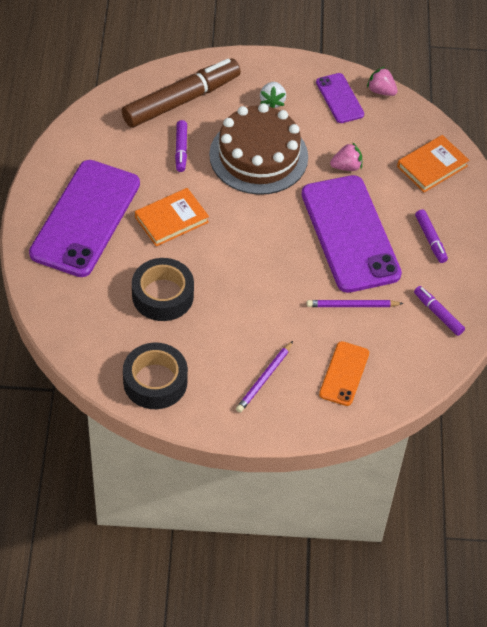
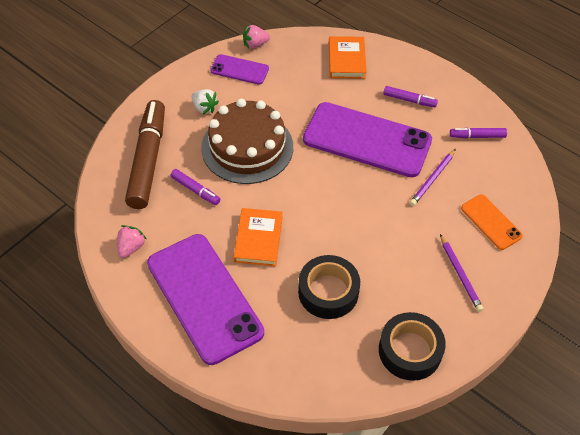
camera: 50 degrees left, 0 degrees up
pink strawberry [330,142,363,171] -> pink strawberry moved to [117,225,146,258]

